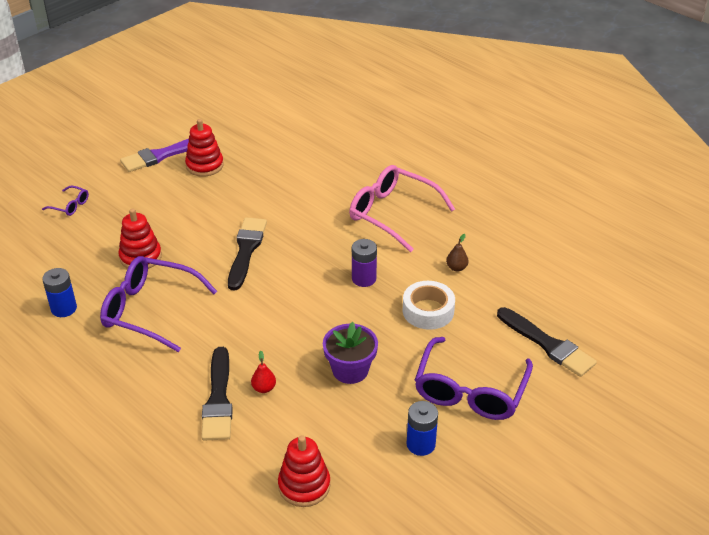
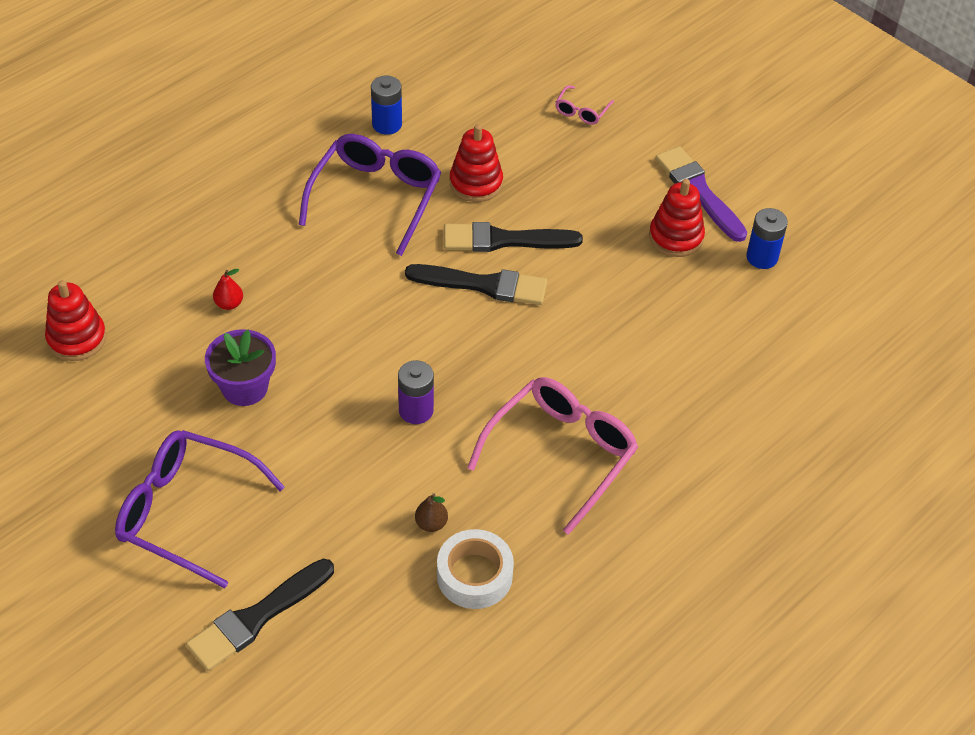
camera: 90 degrees right, 10 degrees up
purple glasses [42,186,89,216] -> pink glasses [555,85,614,125]
black brush [201,347,233,440] -> black brush moved to [444,222,583,252]
white tape [402,281,455,330] -> white tape moved to [437,529,514,609]
blue battery [407,401,438,456] -> blue battery moved to [746,208,788,269]

